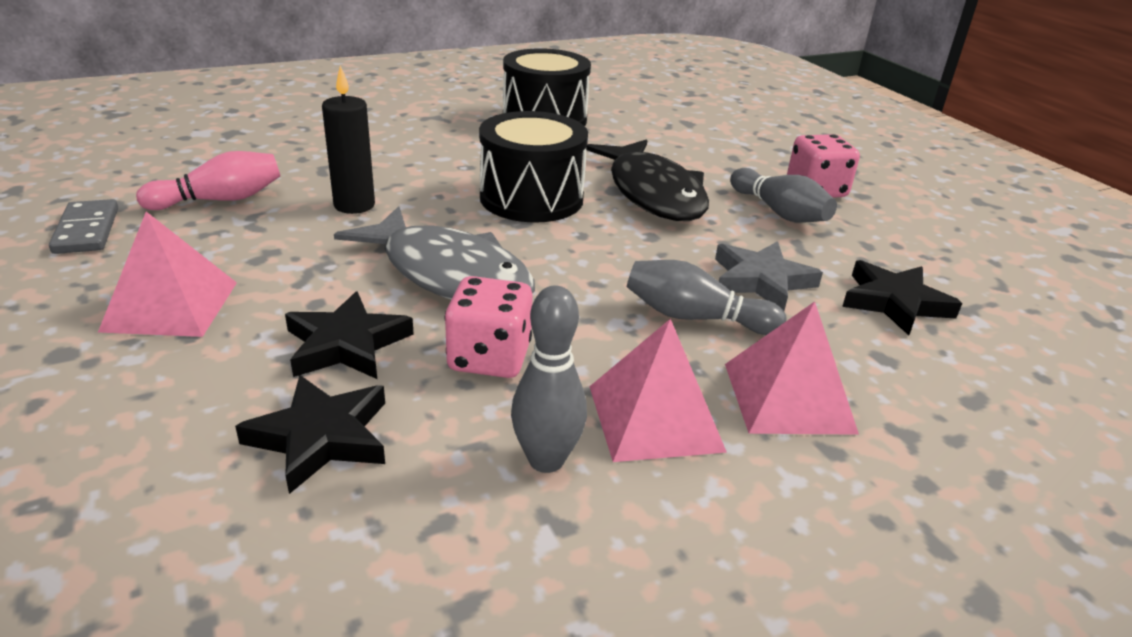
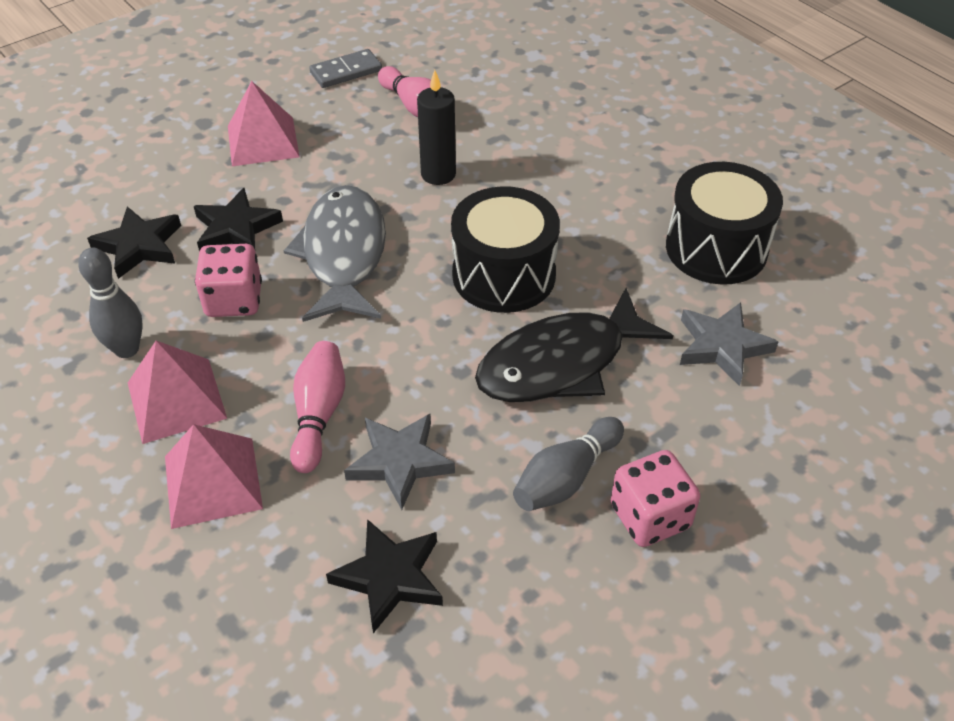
camera: 80 degrees right, 15 degrees up
grey fish [334,206,535,300] -> grey fish turned 150 degrees clockwise [284,185,386,322]
grey bowling pin [627,260,786,335] -> pink bowling pin [290,341,345,473]
none -> grey star [680,302,778,386]

